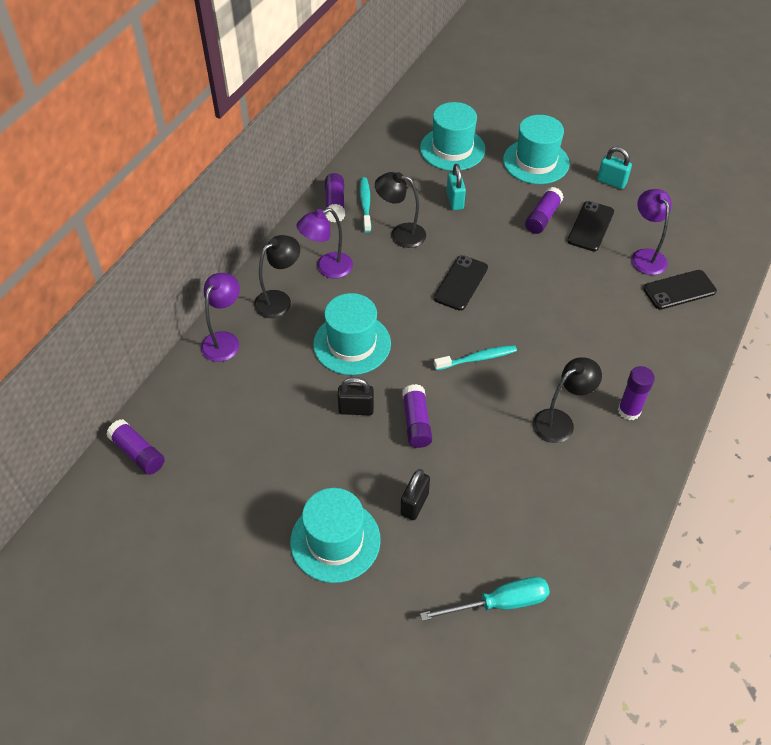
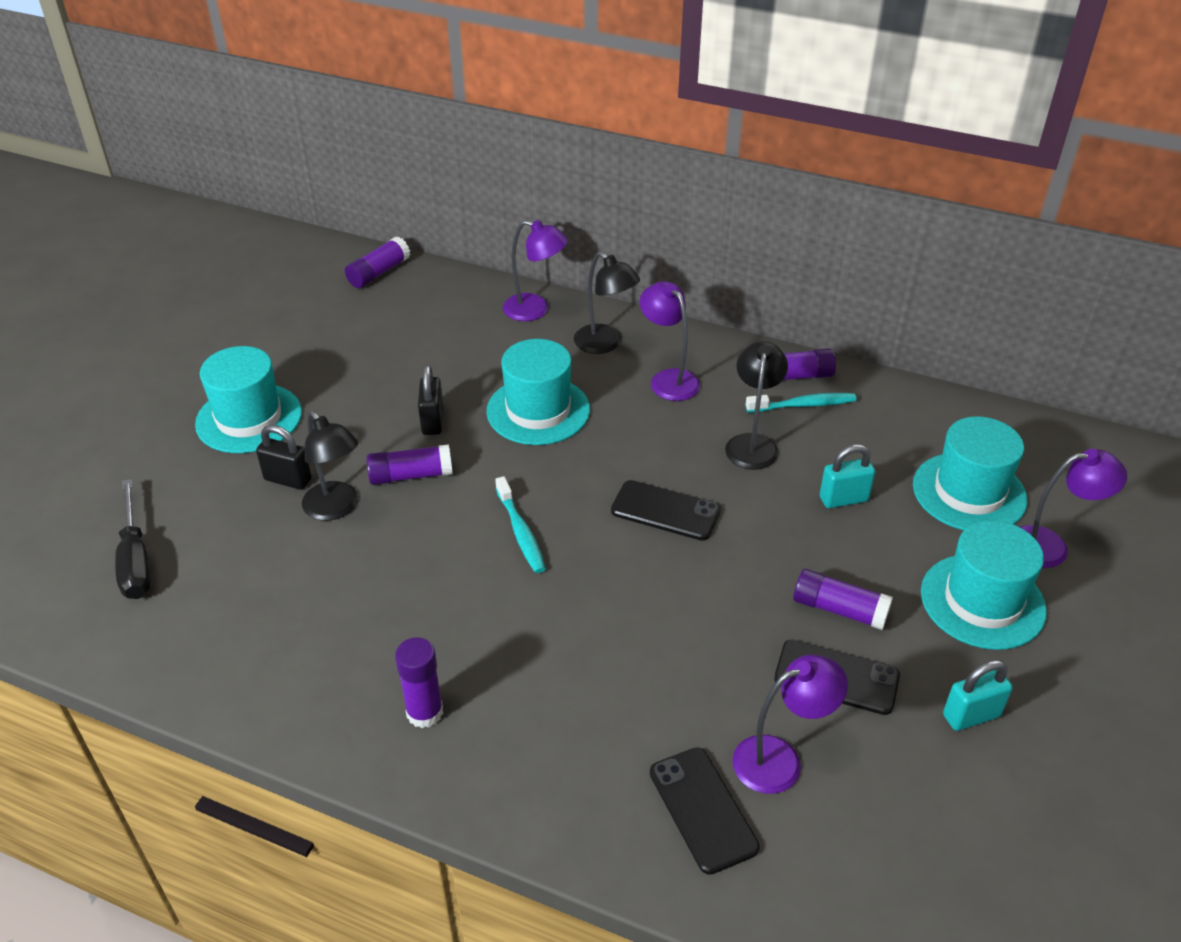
camera: 85 degrees right, 10 degrees down
turquoise screwdriver [420,577,550,621] -> black screwdriver [115,479,152,599]
black lamp [533,357,602,443] -> black lamp moved to [302,411,358,521]
turquoise padlock [597,147,632,189] -> turquoise padlock turned 45 degrees clockwise [943,660,1013,731]
none -> purple lamp [1020,449,1127,568]

